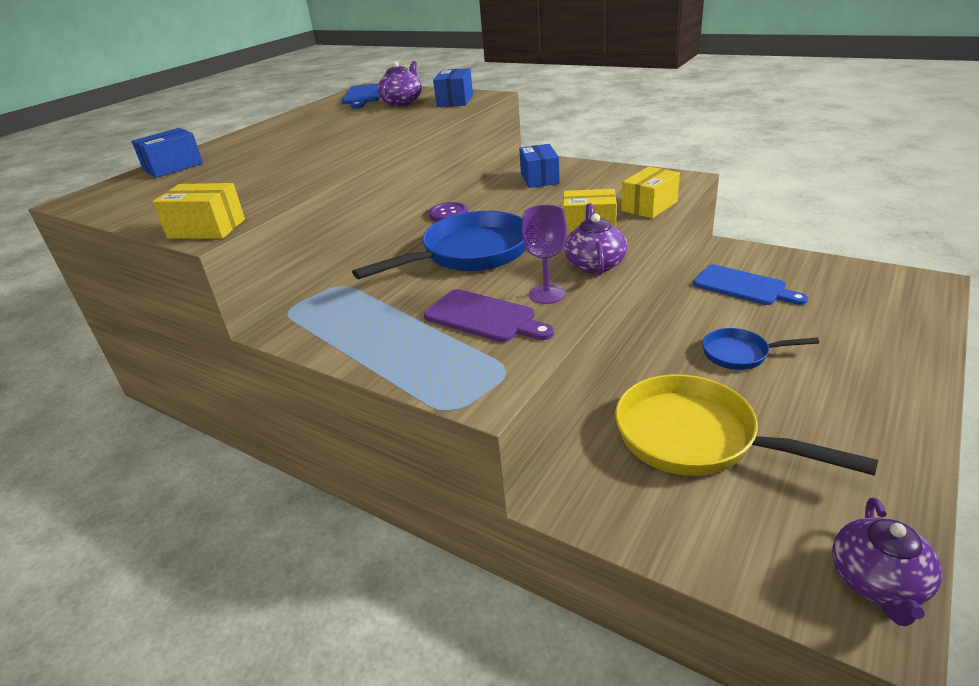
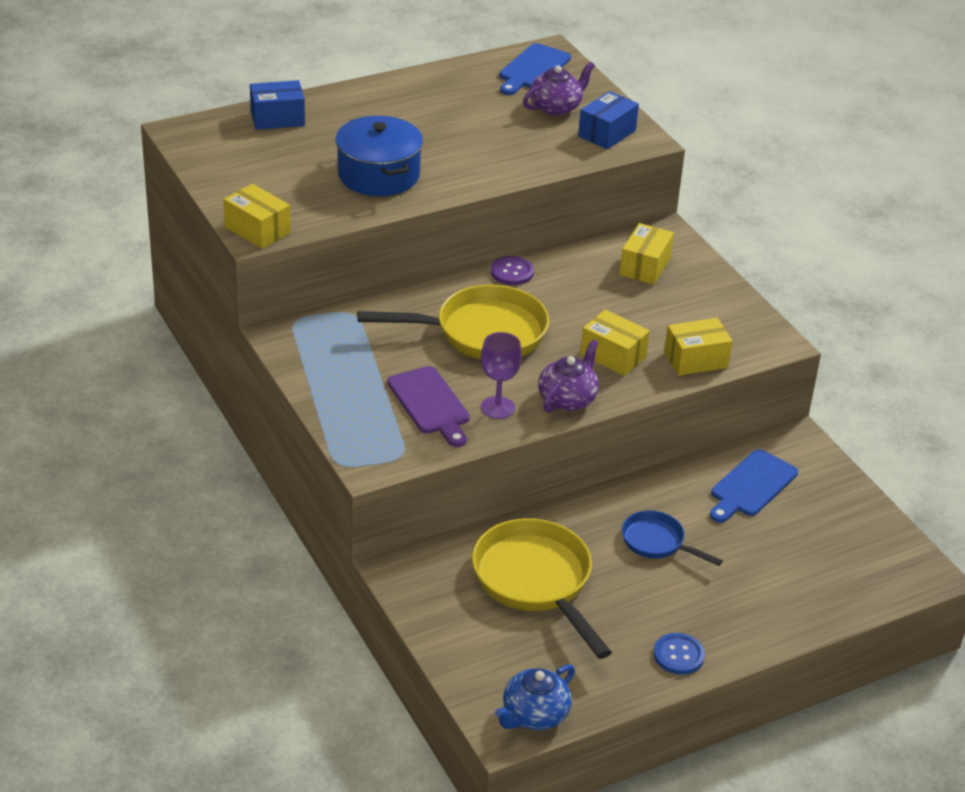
camera: 25 degrees right, 5 degrees up
blue pan [352,211,526,279] -> yellow pan [357,285,549,359]
blue box [519,144,560,188] -> yellow box [620,223,674,285]
blue cutting board [693,265,808,305] -> blue cutting board turned 60 degrees clockwise [710,449,798,523]
purple teapot [832,498,942,626] -> blue teapot [495,664,575,730]
none -> blue pot [335,116,423,196]
none -> blue button [654,633,705,675]

